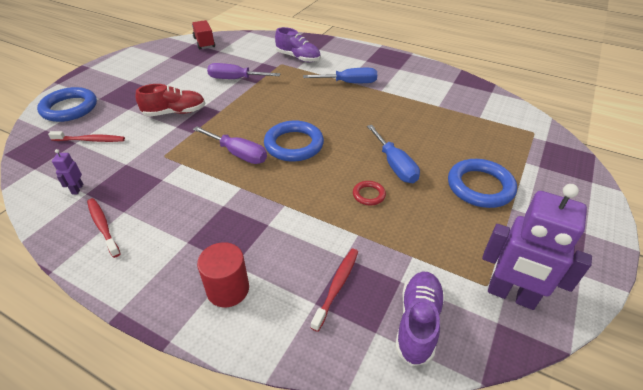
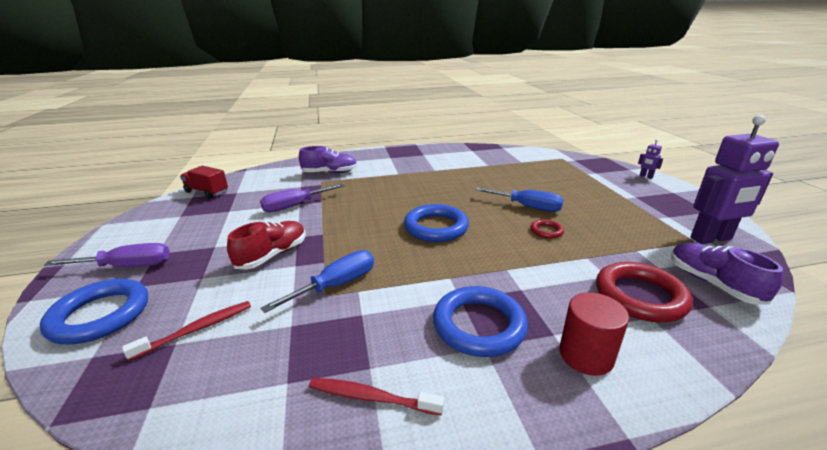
camera: 40 degrees left, 15 degrees down
purple robot [52,149,83,194] -> purple robot moved to [638,139,663,179]
purple screwdriver [193,126,267,164] -> purple screwdriver moved to [44,243,170,267]
blue screwdriver [303,68,377,83] -> blue screwdriver moved to [261,250,374,313]
red toothbrush [311,249,358,332] -> red ring [596,262,693,322]
blue ring [448,159,517,208] -> blue ring moved to [433,286,528,357]

